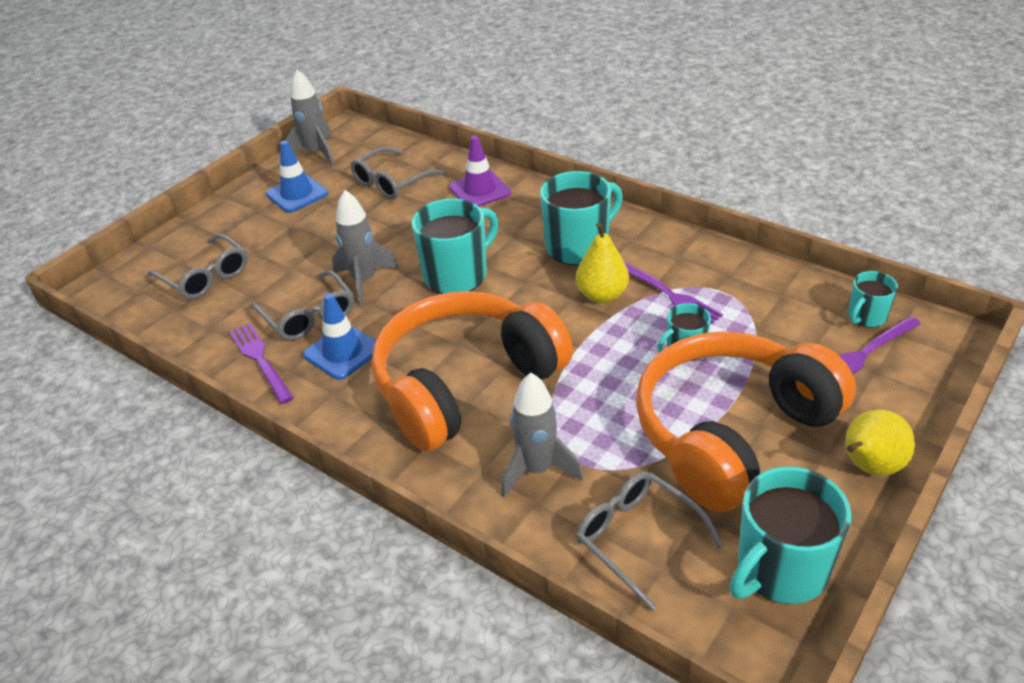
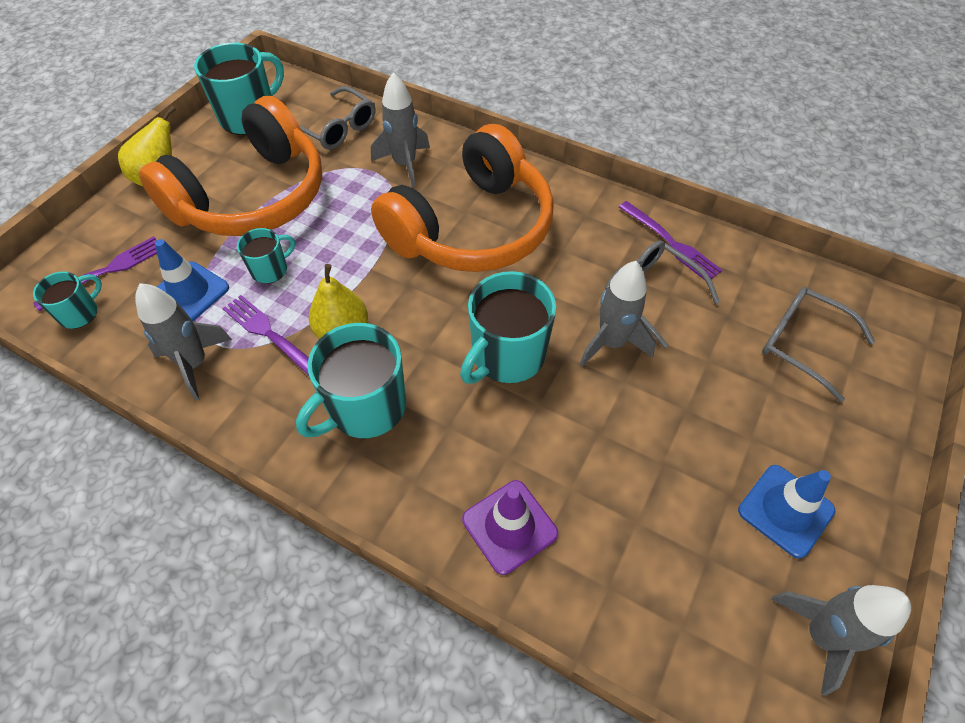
camera: 170 degrees right, 15 degrees up
blue traffic cone [303,293,376,380] -> blue traffic cone moved to [155,239,229,321]
grey glasses [350,147,445,199] -> none
none -> grey rocket [135,283,232,401]

